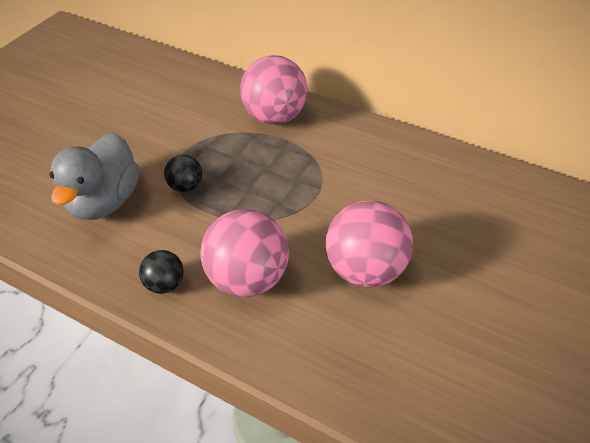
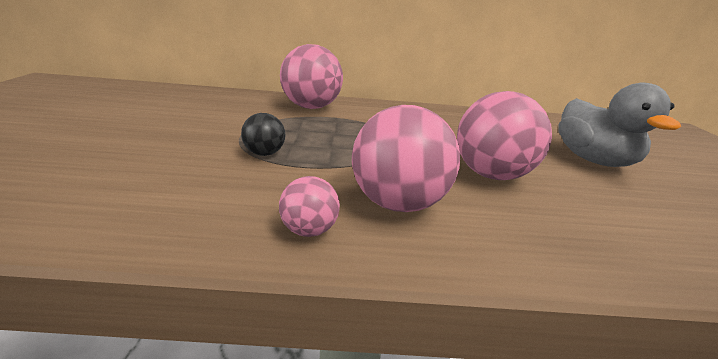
camera: 30 degrees left, 20 degrees down
grey duck [49,133,140,220] -> grey duck moved to [558,82,681,167]
black ball [139,250,184,294] -> pink ball [279,176,340,237]

